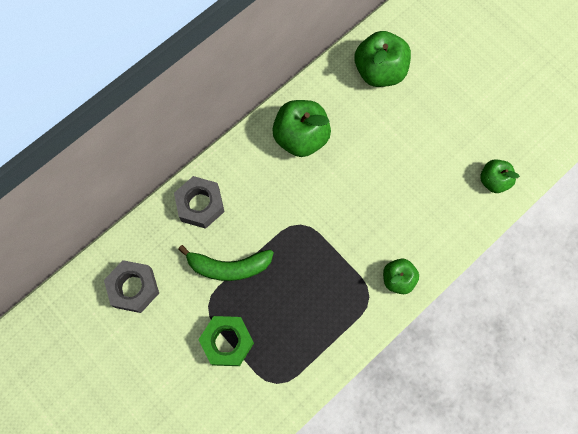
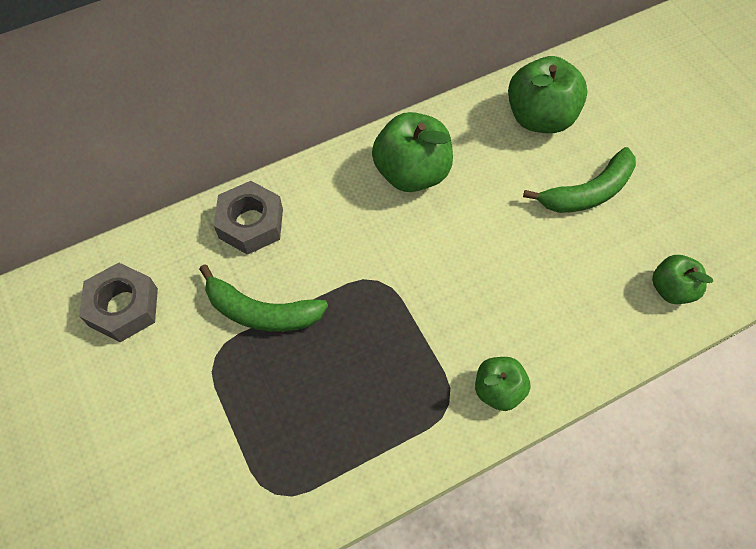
camera: 15 degrees right, 10 degrees down
green nut [198,316,254,366] -> none
none -> green banana [523,147,636,213]

